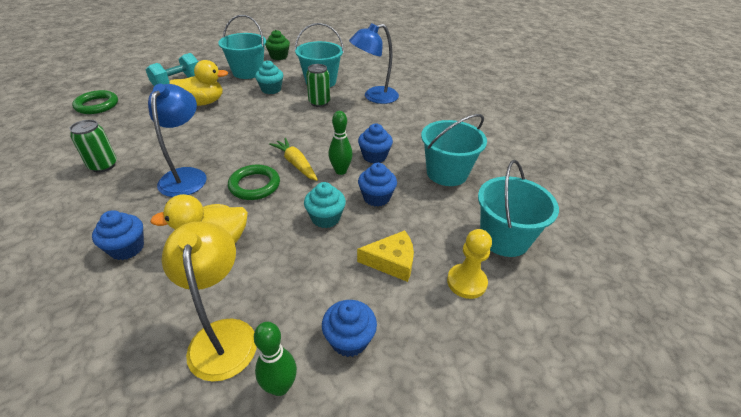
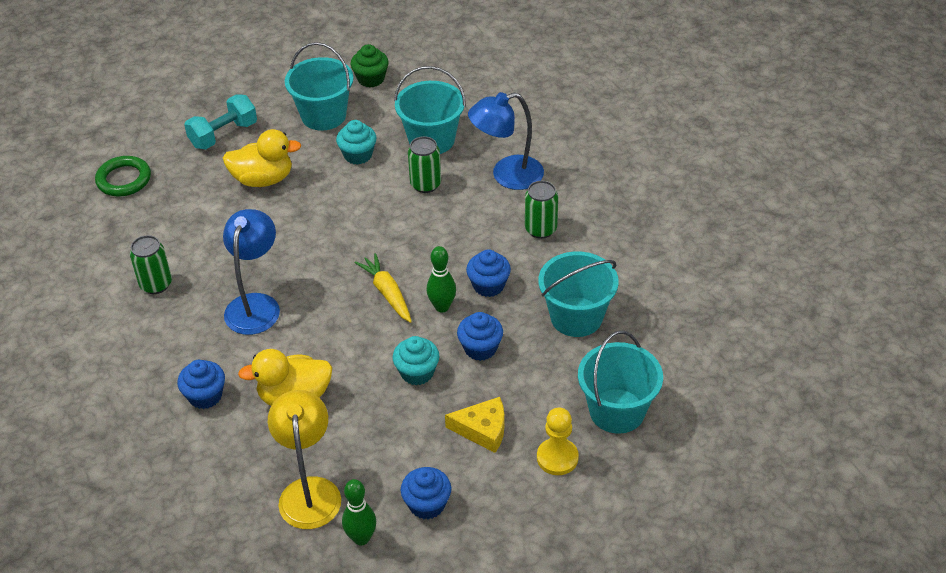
camera: 10 degrees right, 5 degrees up
green ring [228,165,280,200] -> none
none -> green can [525,181,558,239]

